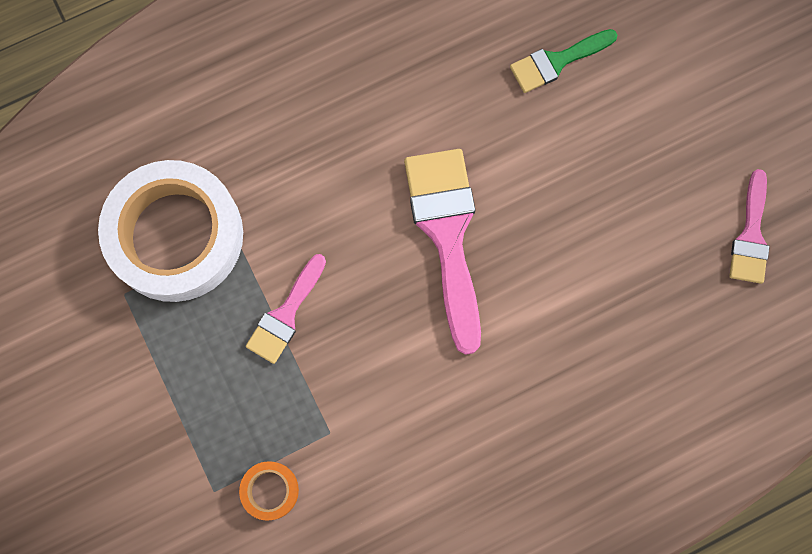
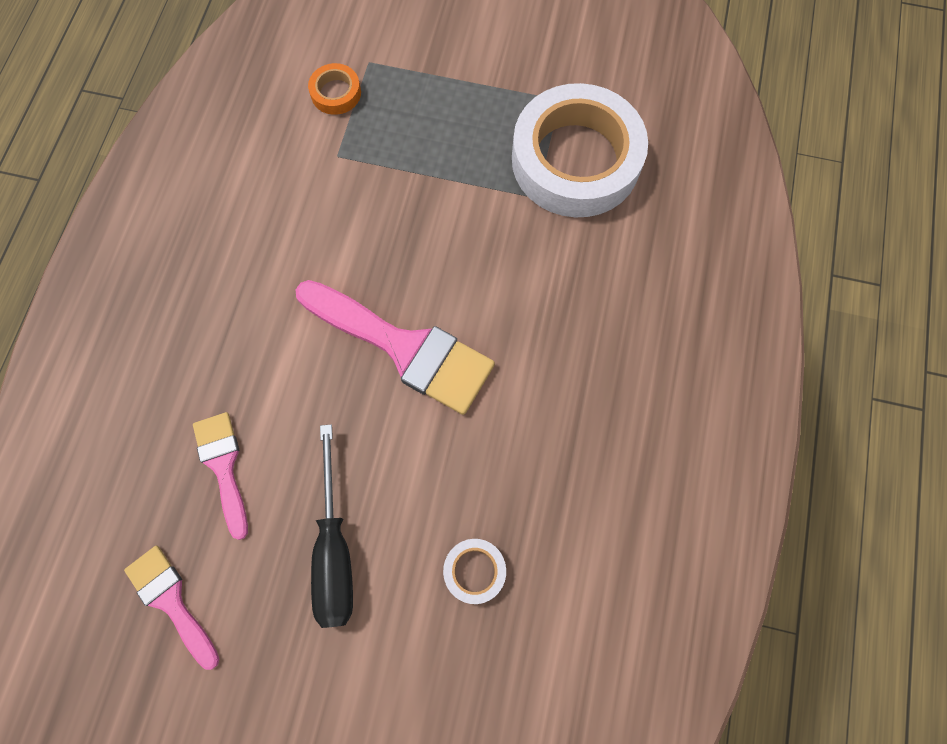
camera: 130 degrees right, 5 degrees down
pink brush [246,254,326,364] -> pink brush moved to [193,412,248,540]
green brush [510,29,617,93] -> white tape [443,539,506,604]
none -> black screwdriver [311,424,353,628]

